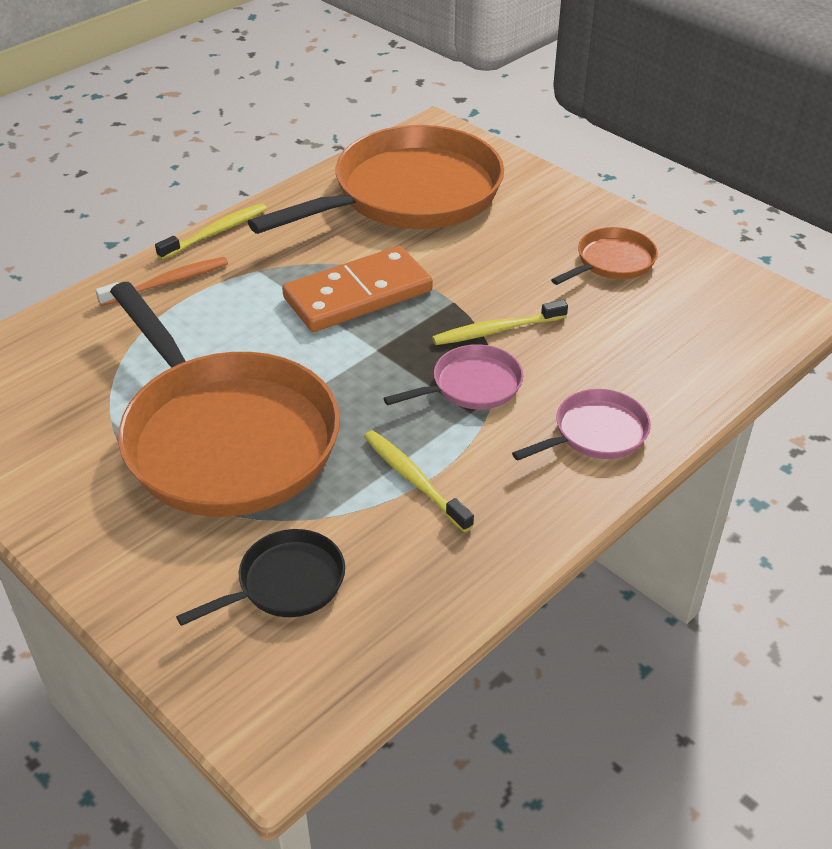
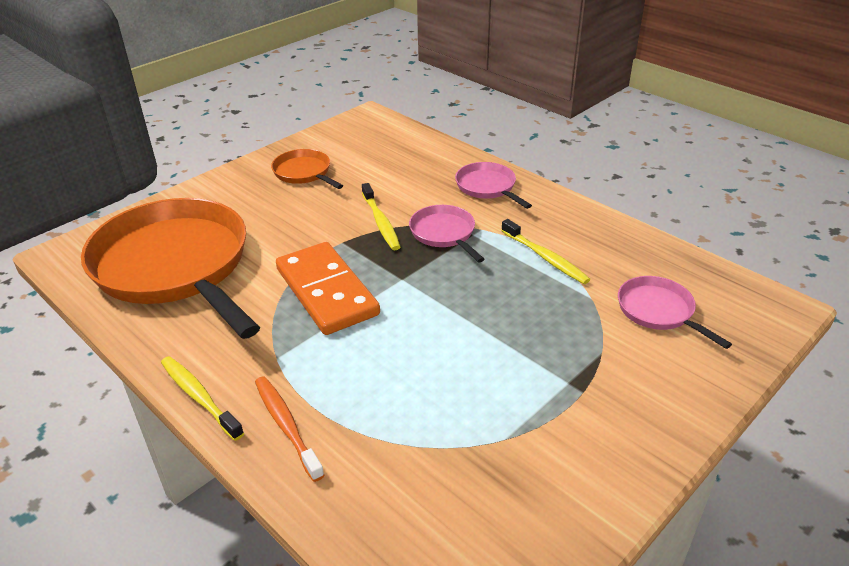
camera: 90 degrees left, 5 degrees down
orange pan [110,282,340,517] -> none
black pan [176,529,345,626] -> pink pan [618,276,732,349]
yellow toothbrush [364,430,474,532] -> yellow toothbrush turned 90 degrees counterclockwise [501,219,590,284]

